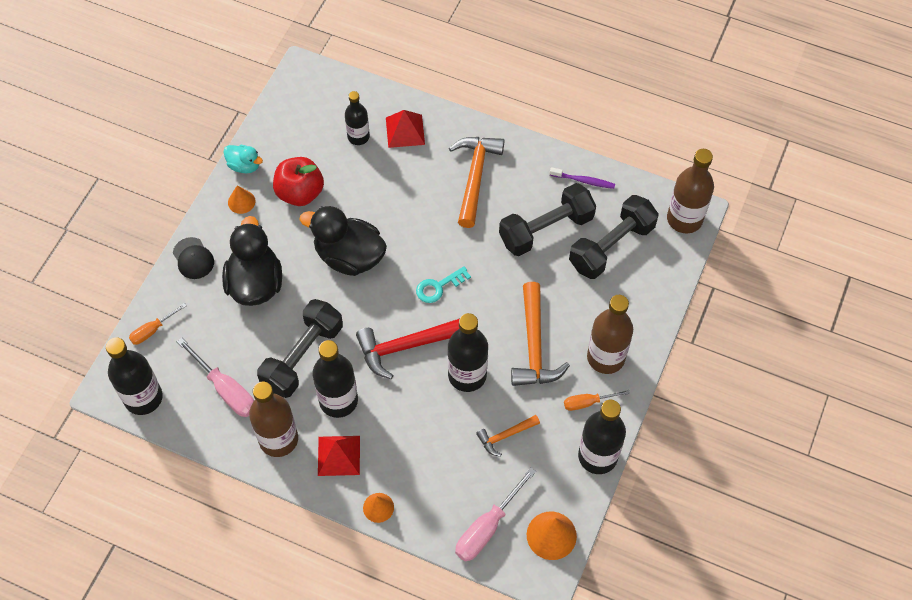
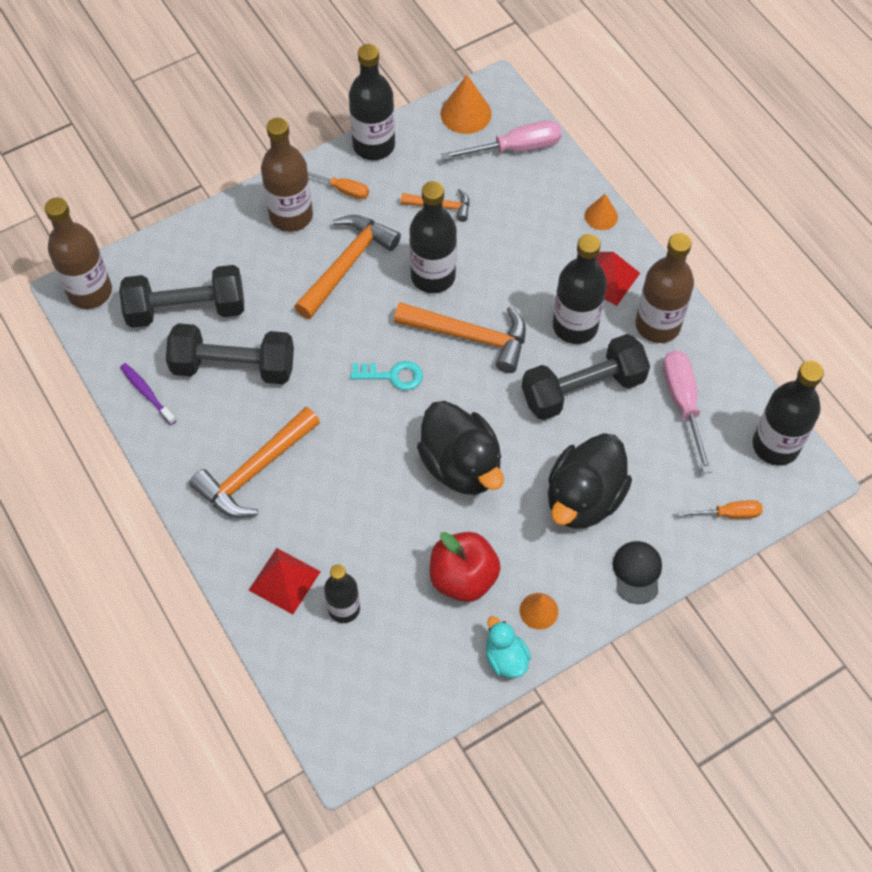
camera: 145 degrees left, 0 degrees up
red hammer [356,319,459,379] -> orange hammer [394,302,526,373]

